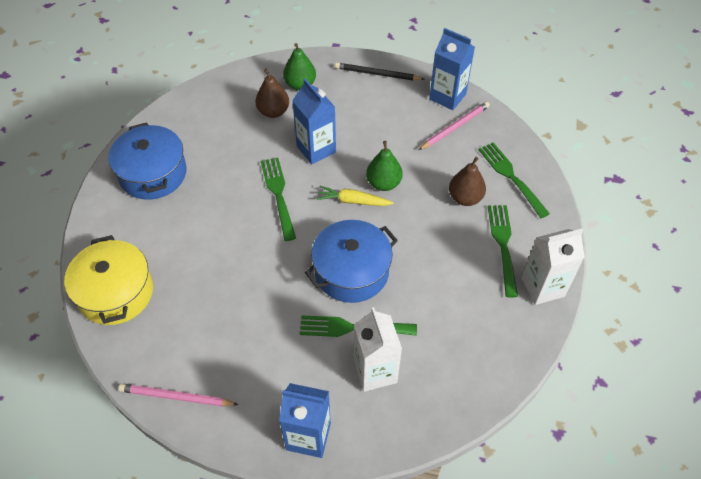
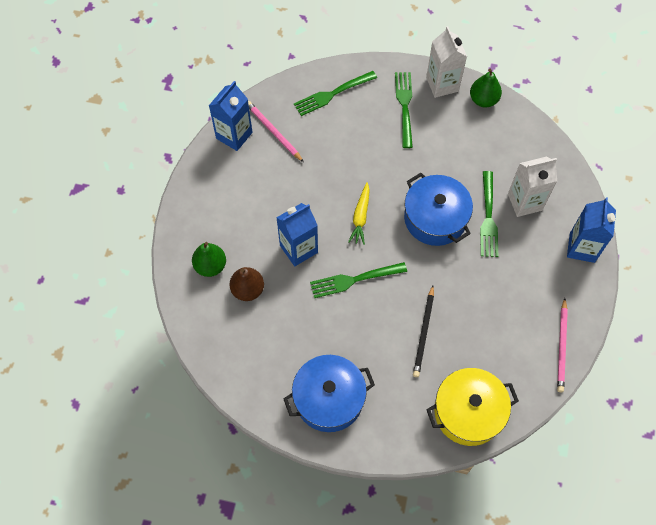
camera: 90 degrees left, 10 degrees up
black pencil [335,63,425,81] -> black pencil moved to [413,285,434,377]
green pear [366,141,403,191] -> green pear moved to [470,68,502,107]
brown pear [449,157,486,206] -> none
green fork [488,205,518,298] -> green fork turned 90 degrees clockwise [395,72,413,148]

